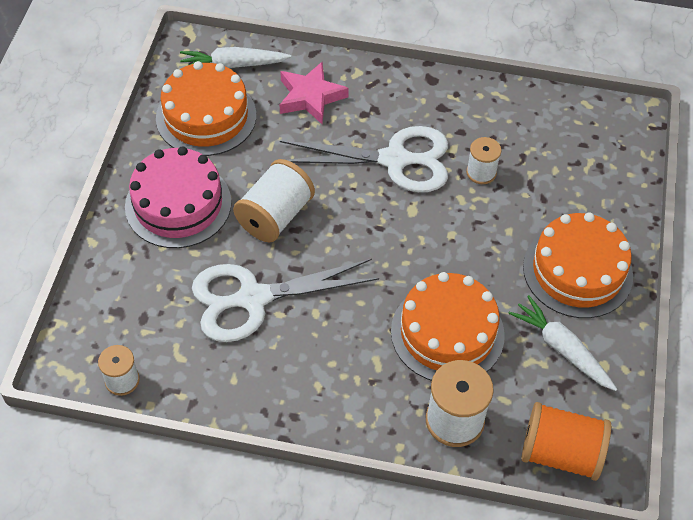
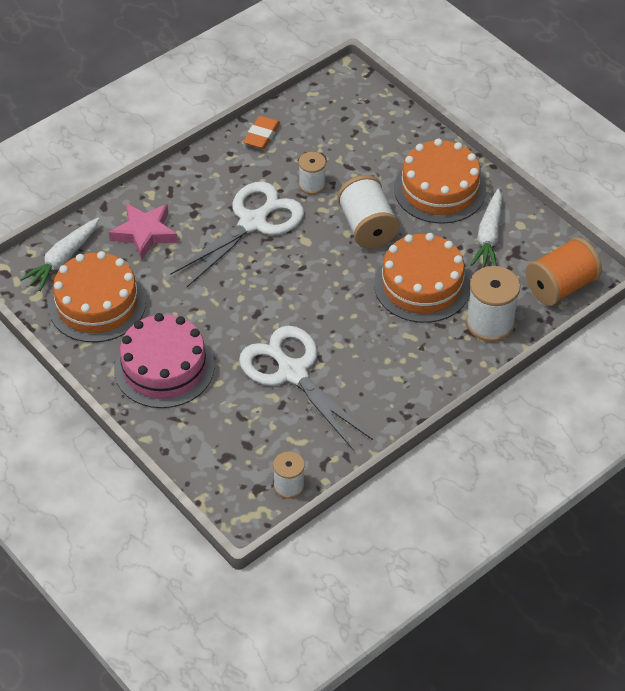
camera: 50 degrees left, 5 degrees down
white scissors [192,259,379,342] -> white scissors turned 120 degrees clockwise [239,326,373,451]
white spool [233,159,315,242] -> white spool moved to [337,175,399,249]
white carrot [508,295,617,391] -> white carrot turned 75 degrees counterclockwise [471,189,502,268]
none -> orange eraser [243,116,280,149]

